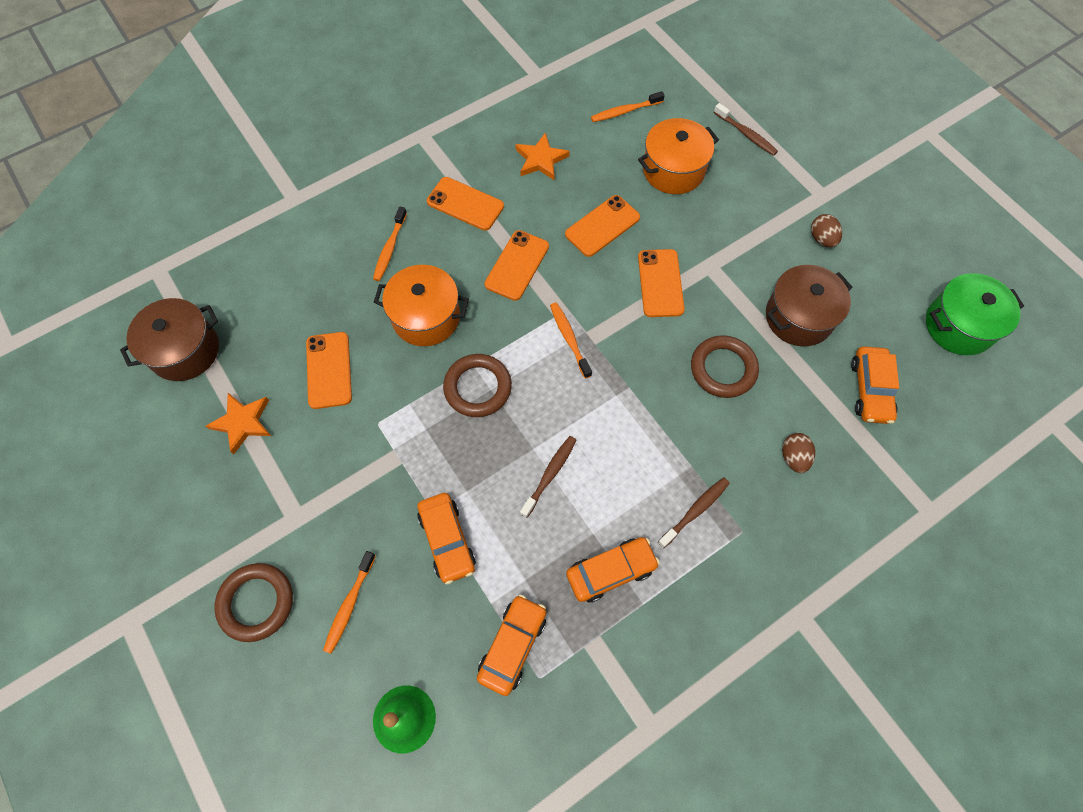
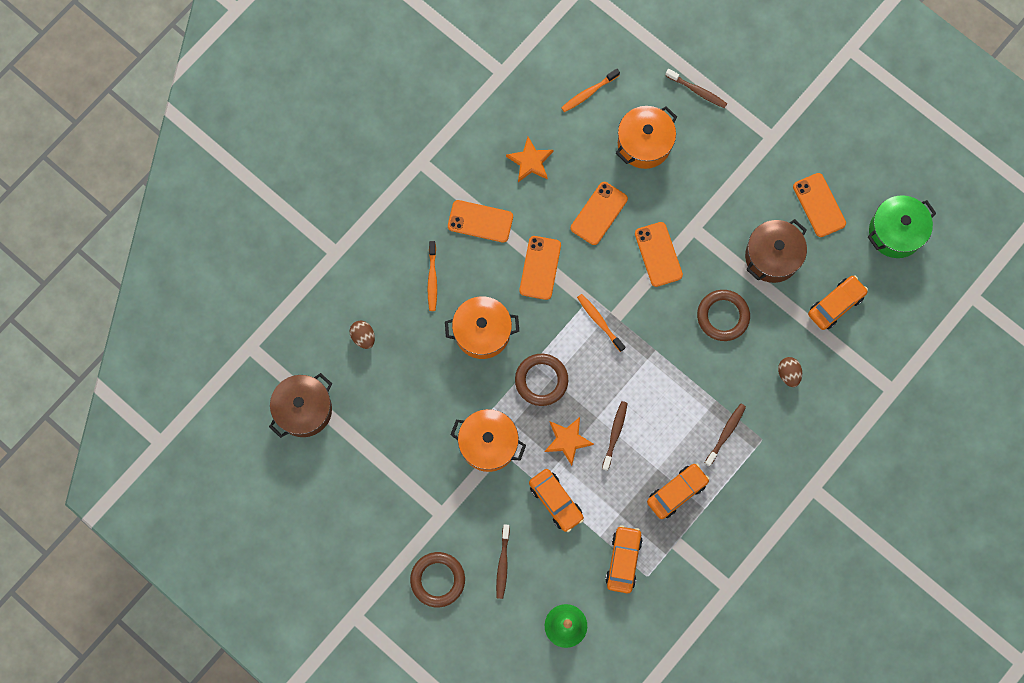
camera: 15 degrees left, 10 degrees up
orange star [206,393,271,454] -> orange star moved to [545,417,594,466]
orange phone [306,332,352,409] -> orange phone moved to [793,173,846,237]
orange toothbrush [323,551,376,654] -> brown toothbrush [496,524,510,599]
brown egg [811,214,842,247] -> brown egg moved to [350,320,375,349]
orange car [851,346,899,424] -> orange car turned 120 degrees counterclockwise [808,275,868,330]
none -> orange pot [450,409,526,472]

